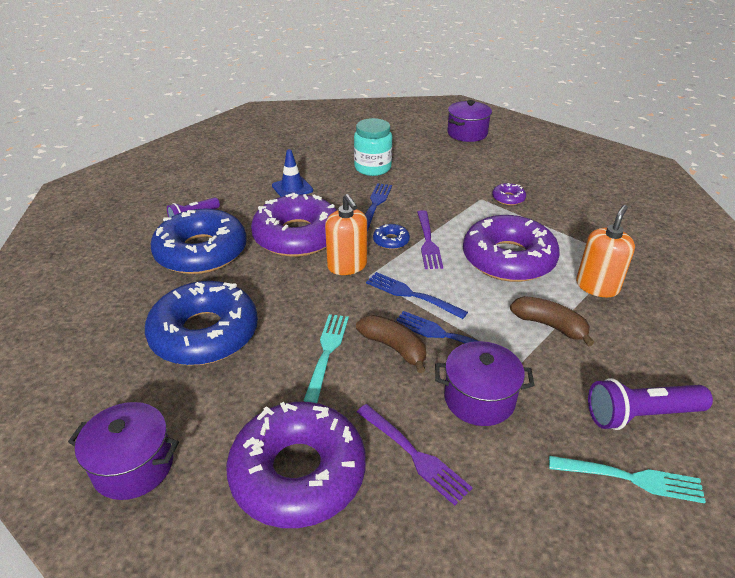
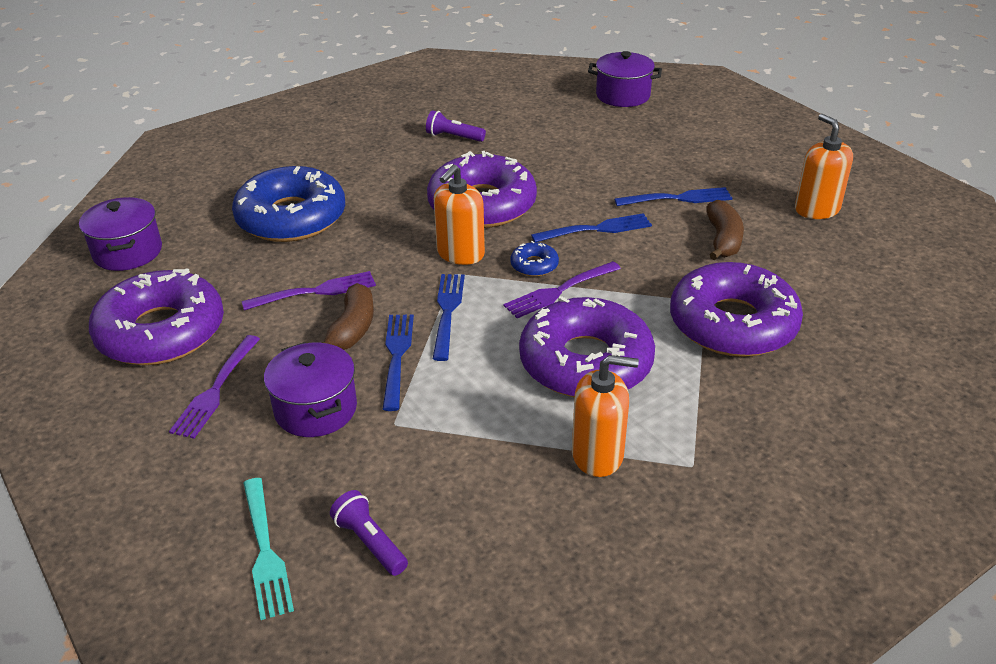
camera: 60 degrees right, 0 degrees up
blue donut [151,209,247,274] -> none
blue traffic cone [272,149,313,197] -> none
turquoise fork [303,314,349,403] -> purple fork [242,271,376,311]
turquoise jar [354,118,392,176] -> blue fork [614,187,732,206]
purple pot [447,100,492,142] -> purple pot moved to [588,51,662,107]
purple donut [492,183,526,205] -> purple donut [670,262,803,357], size x2.45
brown banana [510,296,594,346] -> brown banana moved to [707,200,744,260]
purple flashlight [588,378,713,430] -> purple flashlight [330,490,408,576], size x0.64
none -> orange soap dispenser [795,114,853,219]

